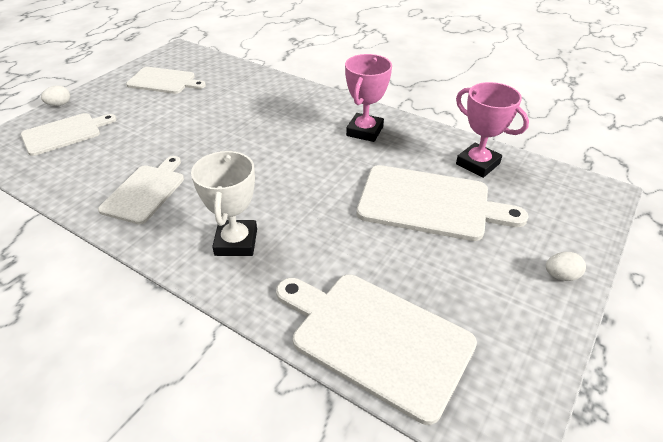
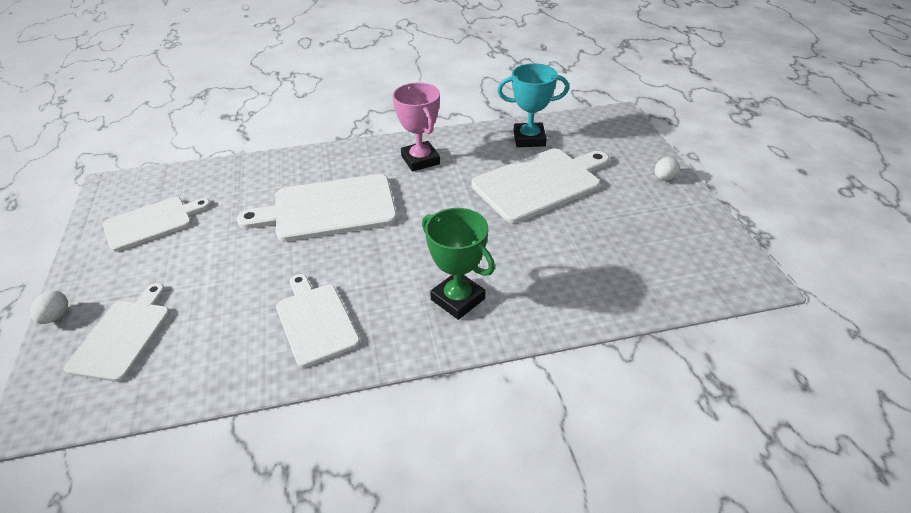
camera: 45 degrees left, 0 degrees up
white trophy [191,151,257,256] -> green trophy [422,208,495,320]
white cutting board [276,274,477,425] -> white cutting board moved to [237,174,397,242]
pink trophy [456,82,529,178] -> turquoise trophy [497,63,569,147]

